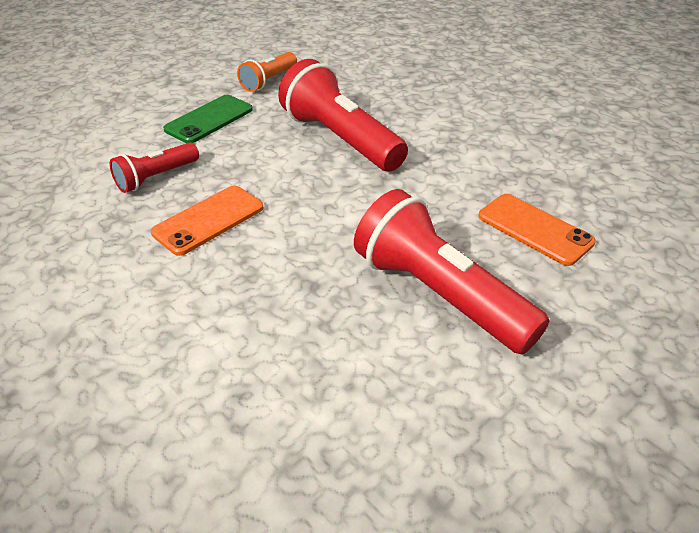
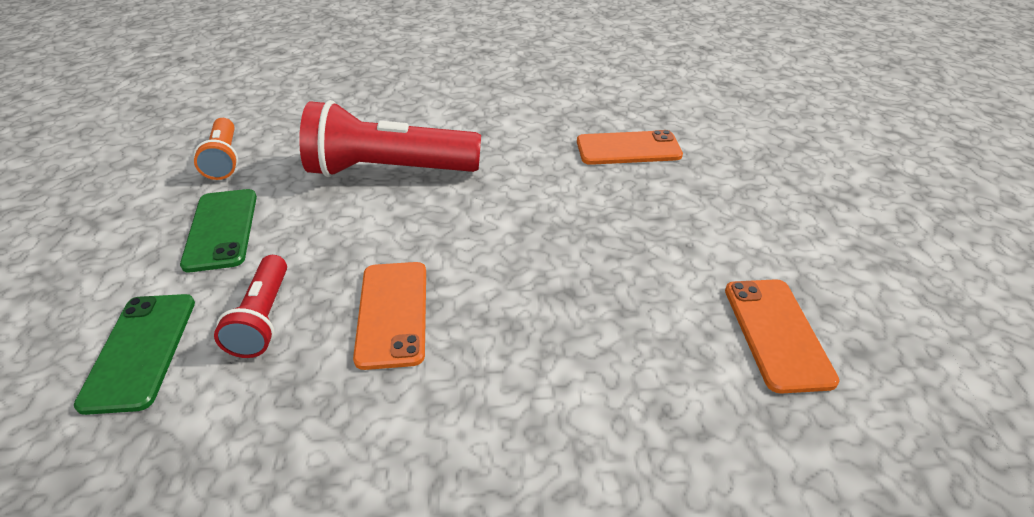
camera: 50 degrees left, 0 degrees up
red flashlight [354,189,549,354] -> none
none -> green phone [74,294,195,415]
none -> orange phone [725,279,839,394]

